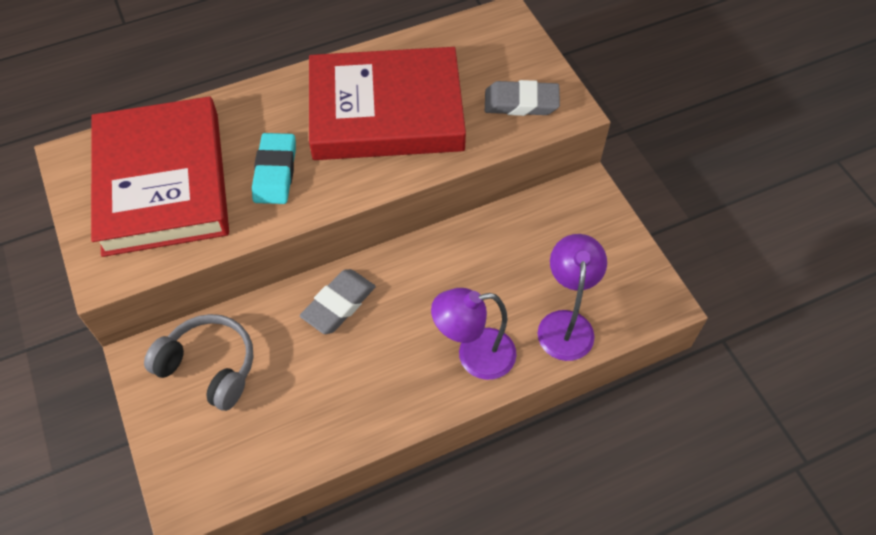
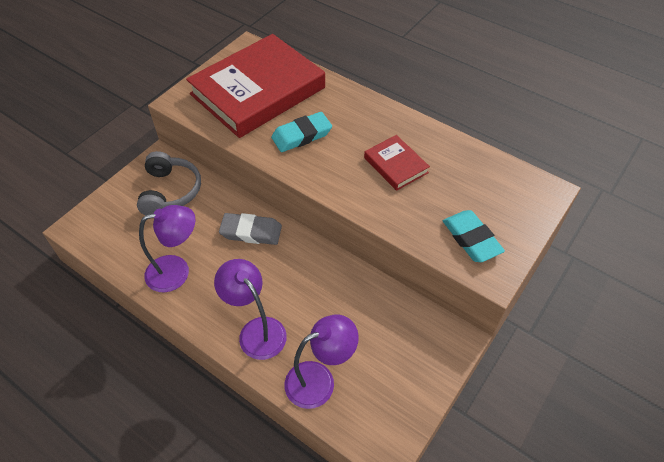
camera: 60 degrees right, 5 degrees down
red book [309,47,466,160] -> red book [364,135,430,191], size x0.44
grey eraser [485,80,560,116] -> turquoise eraser [443,210,505,262]
none -> purple lamp [139,205,196,292]

